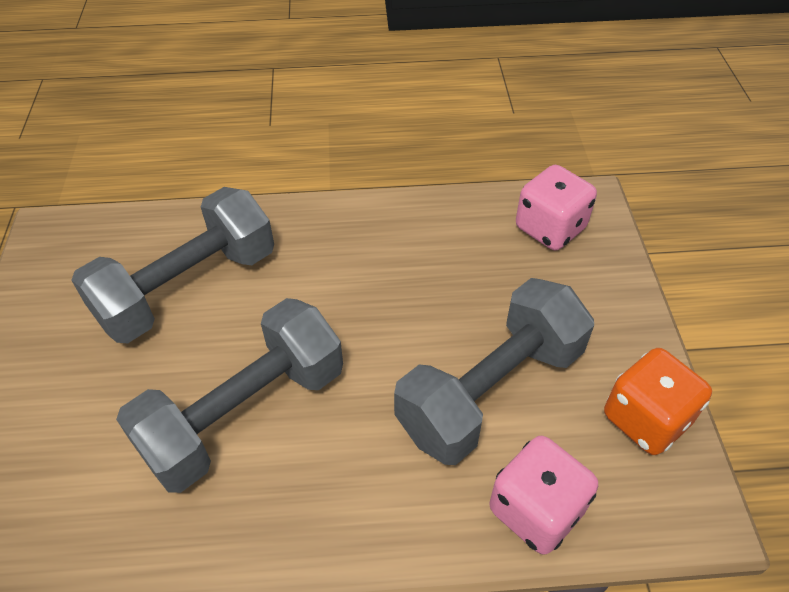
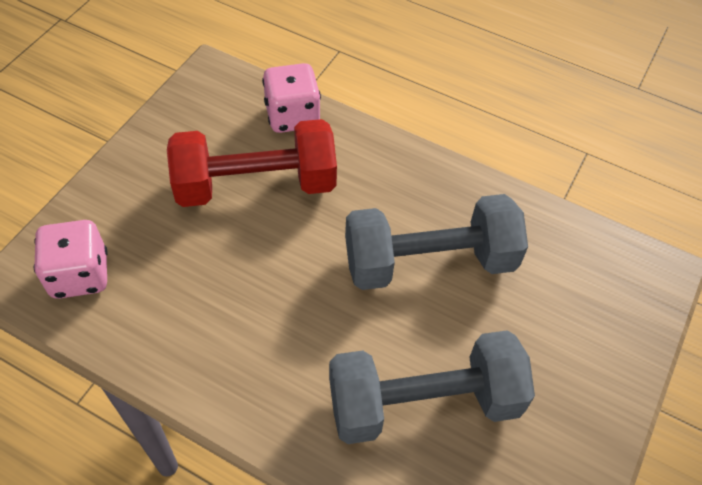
camera: 150 degrees left, 5 degrees up
grey dumbbell [394,278,594,465] -> red dumbbell [167,119,337,207]
orange dice [604,348,712,455] -> none

